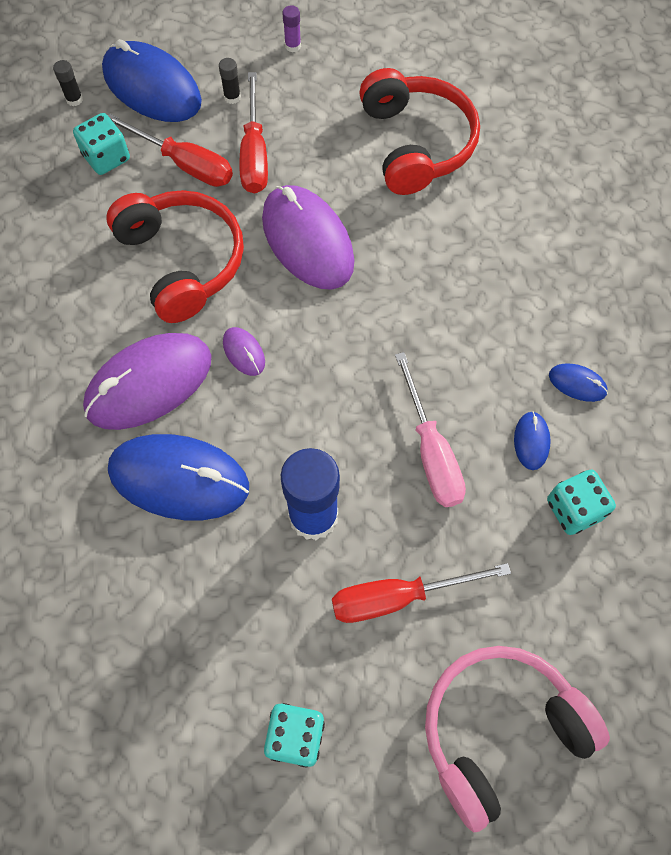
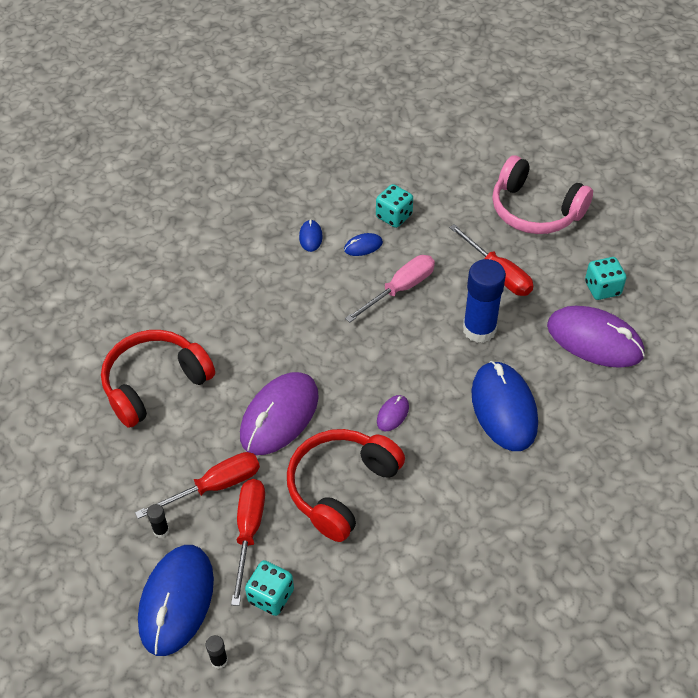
camera: 115 degrees left, 15 degrees down
purple mouse [83,333,212,430] -> purple mouse moved to [547,306,645,368]
purple glue stick [282,5,301,52] -> none

